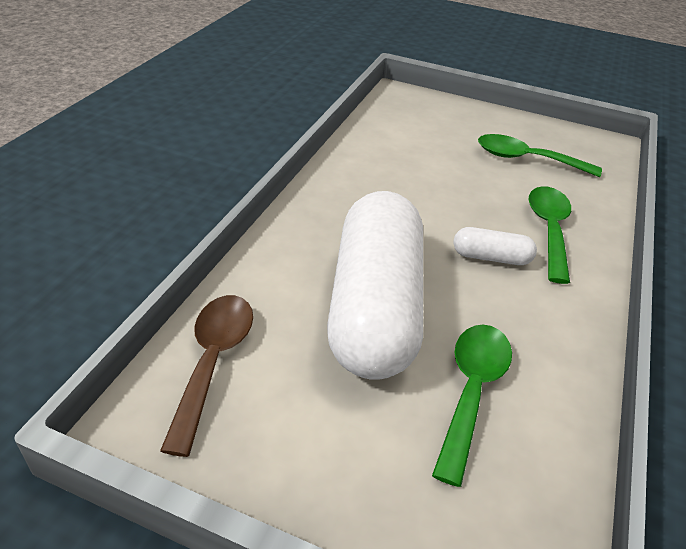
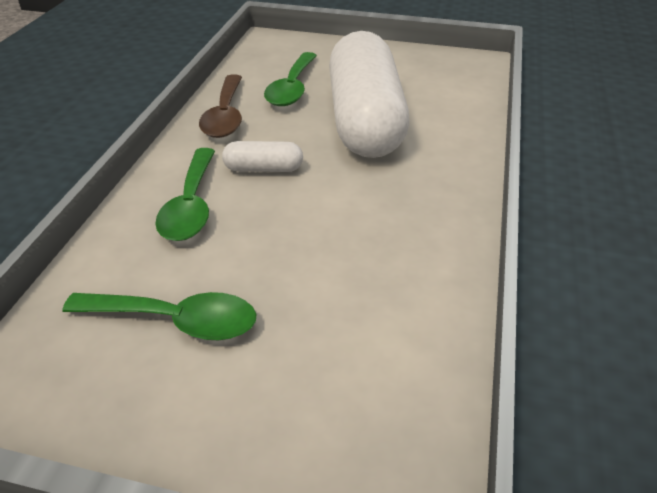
camera: 175 degrees right, 0 degrees up
brown spoon [160,295,253,457] -> brown spoon moved to [199,75,242,138]

